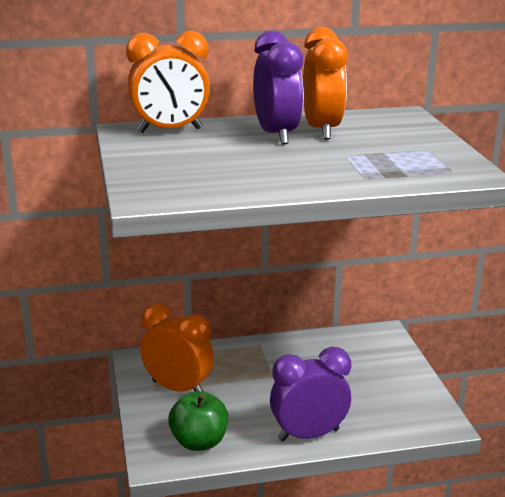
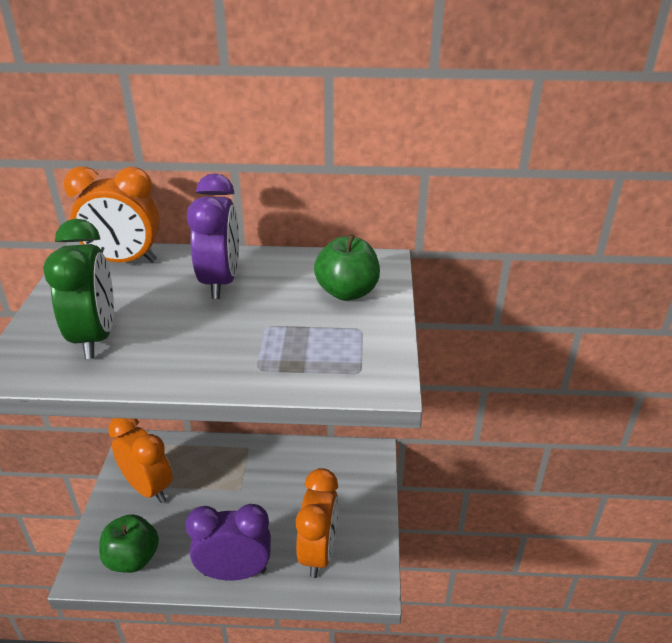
camera: 15 degrees right, 10 degrees up
orange clock [303,27,348,140] -> orange clock moved to [296,468,339,578]
none -> green clock [43,219,114,359]
none -> green apple [314,234,380,301]

